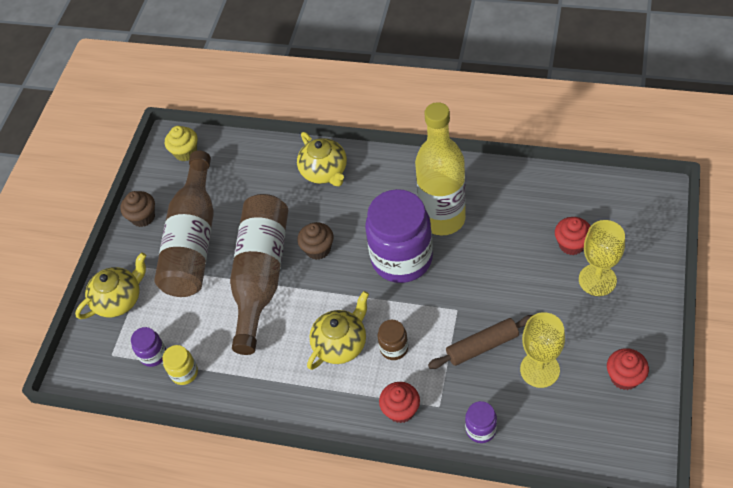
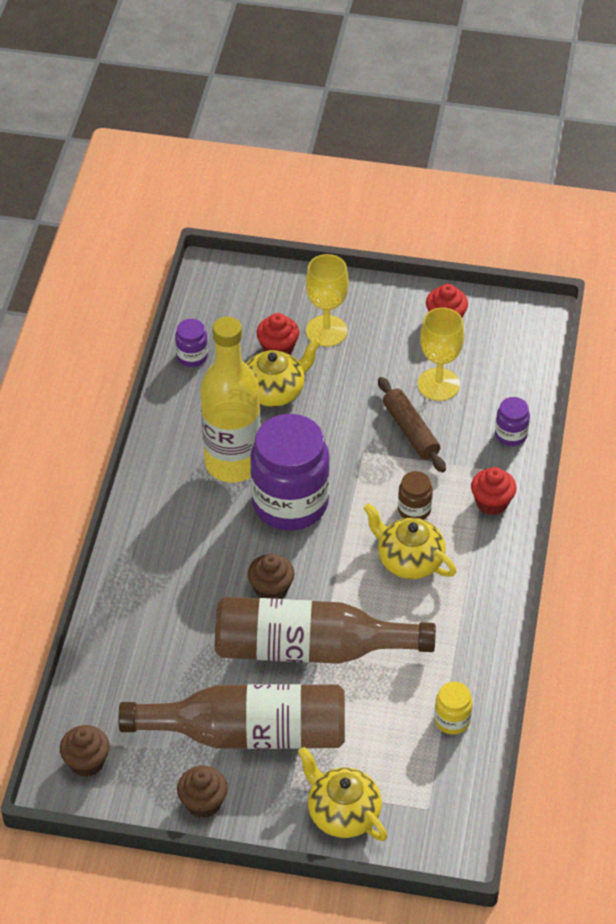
camera: 100 degrees left, 5 degrees down
purple jar [131,327,166,367] -> purple jar moved to [175,319,208,367]
yellow cupcake [165,126,197,161] -> brown cupcake [60,725,110,777]
yellow teapot [297,132,347,186] -> yellow teapot moved to [246,339,321,407]

